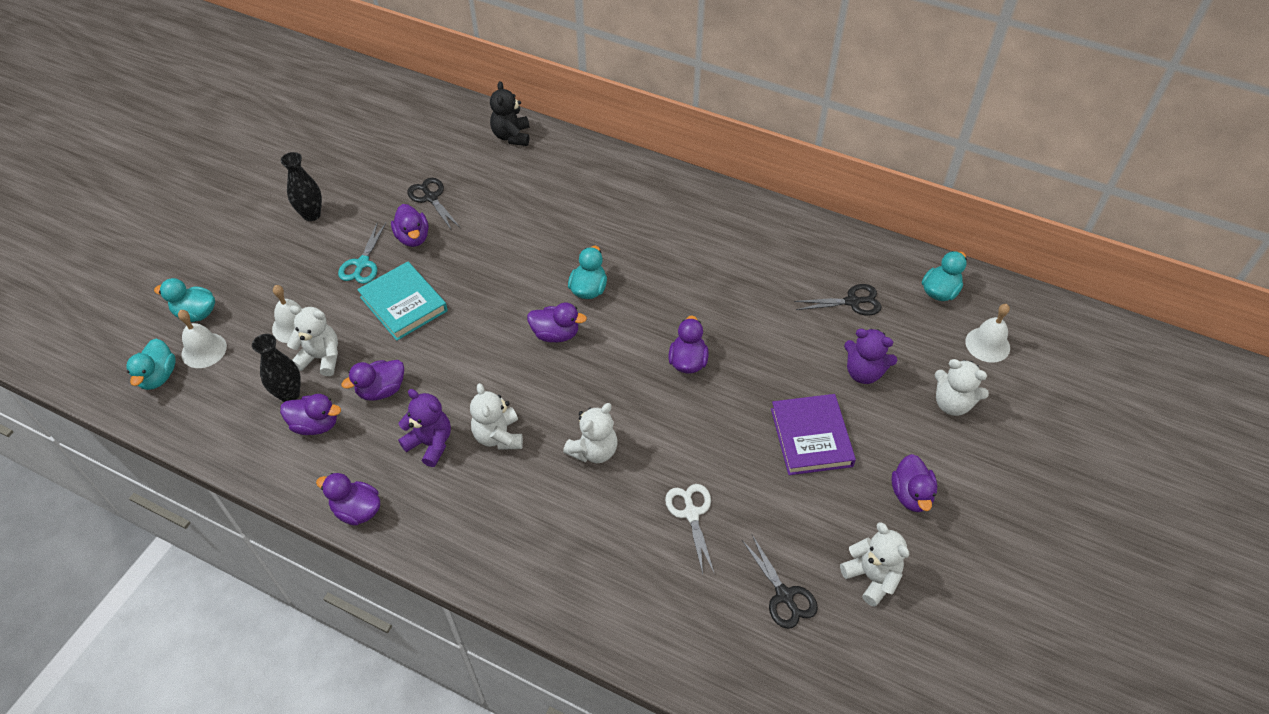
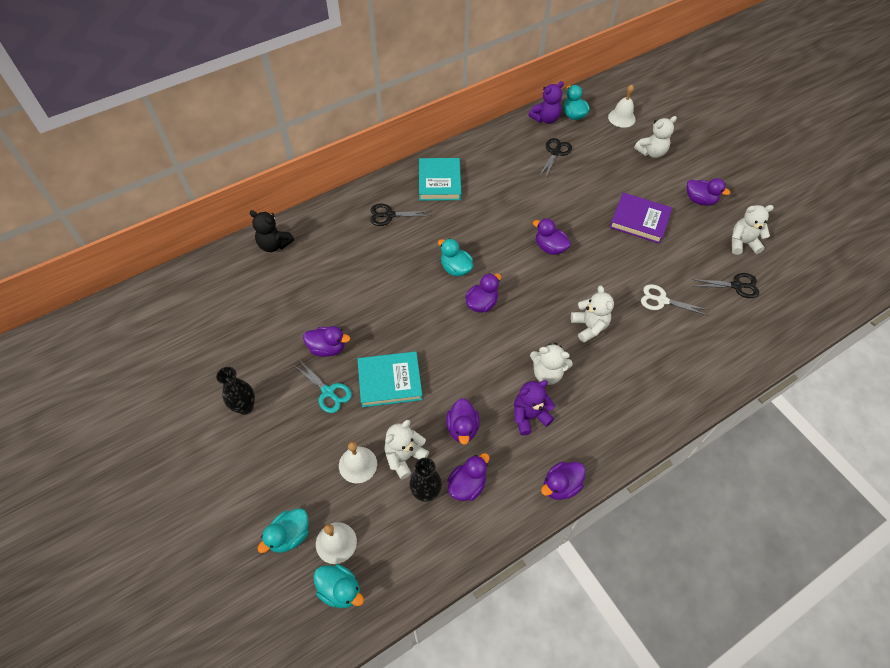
camera: 60 degrees left, 5 degrees up
black scissors [407,178,460,231] -> black scissors moved to [370,204,431,226]
purple teddy bear [844,328,897,384] -> purple teddy bear moved to [528,81,564,124]
none -> turquoise book [419,158,461,201]

